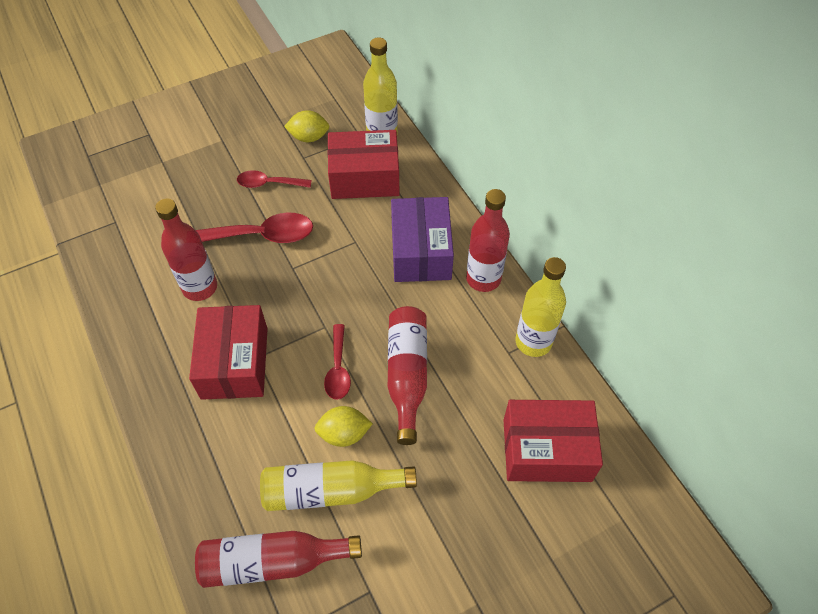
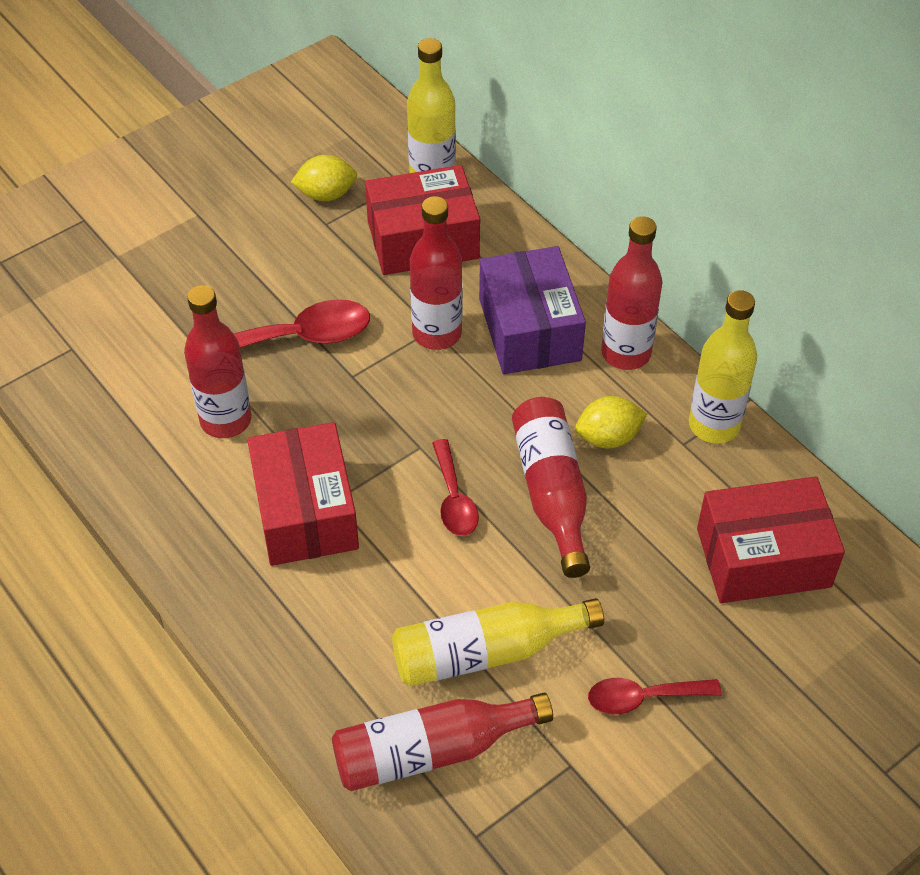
camera: 10 degrees left, 5 degrees down
red spoon [237,170,312,188] -> red spoon moved to [588,678,722,714]
yellow lemon [314,406,373,447] -> yellow lemon moved to [575,396,647,449]
none -> red bottle [410,196,462,350]

